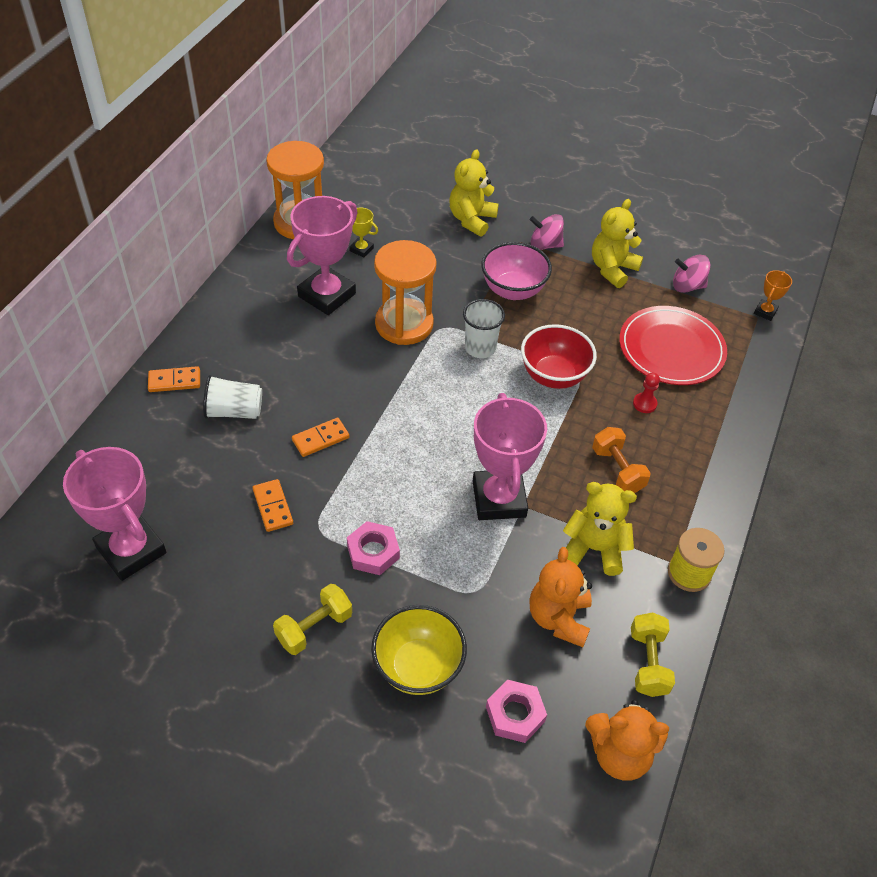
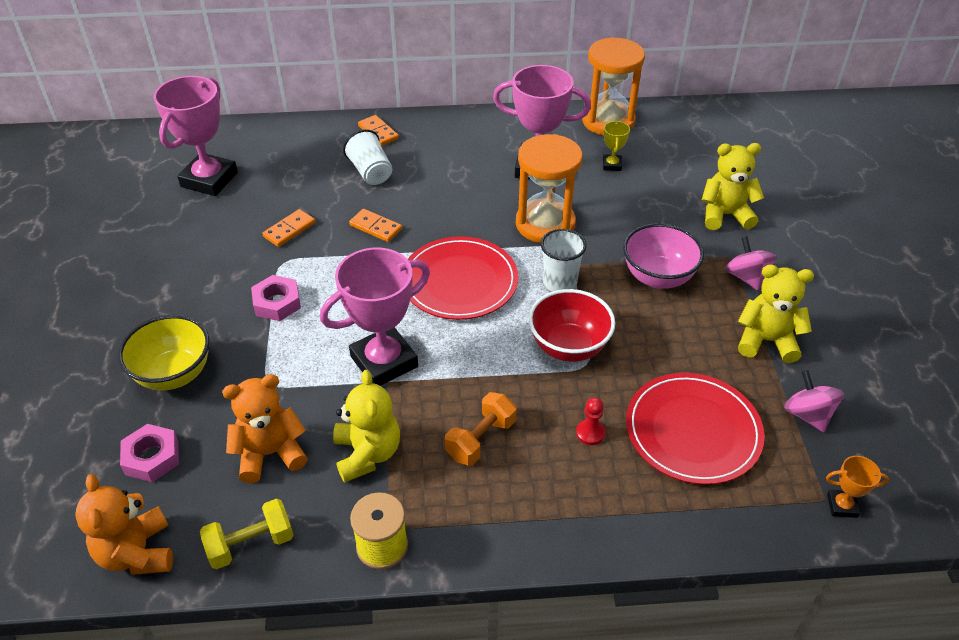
camera: 65 degrees right, 5 degrees down
yellow dumbbell [273,584,352,655] -> none
none -> red plate [408,236,518,320]

